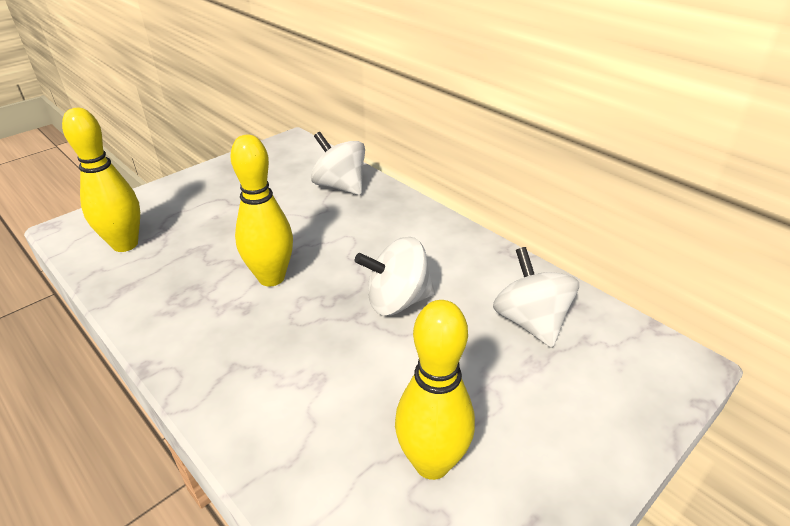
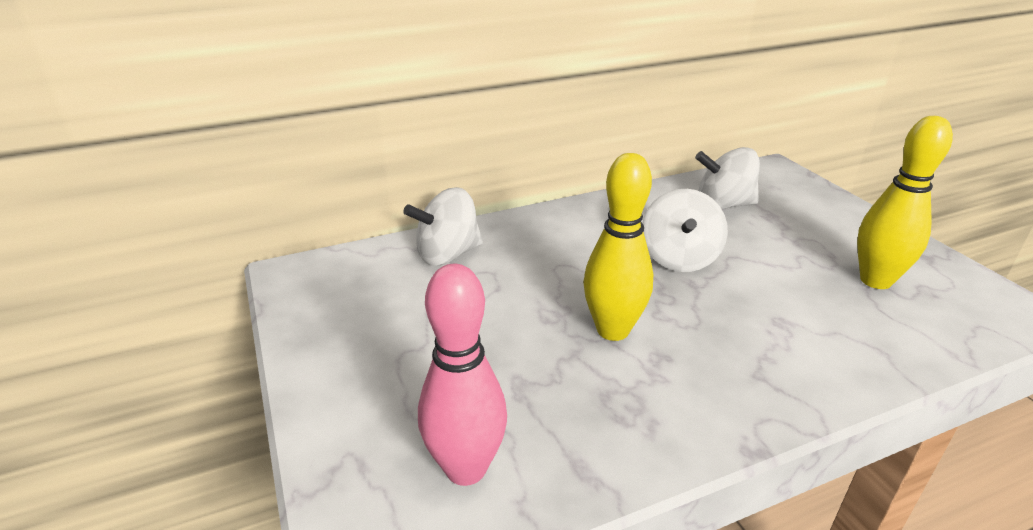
camera: 70 degrees left, 5 degrees down
yellow bowling pin [62,108,140,252] -> pink bowling pin [418,264,507,486]

